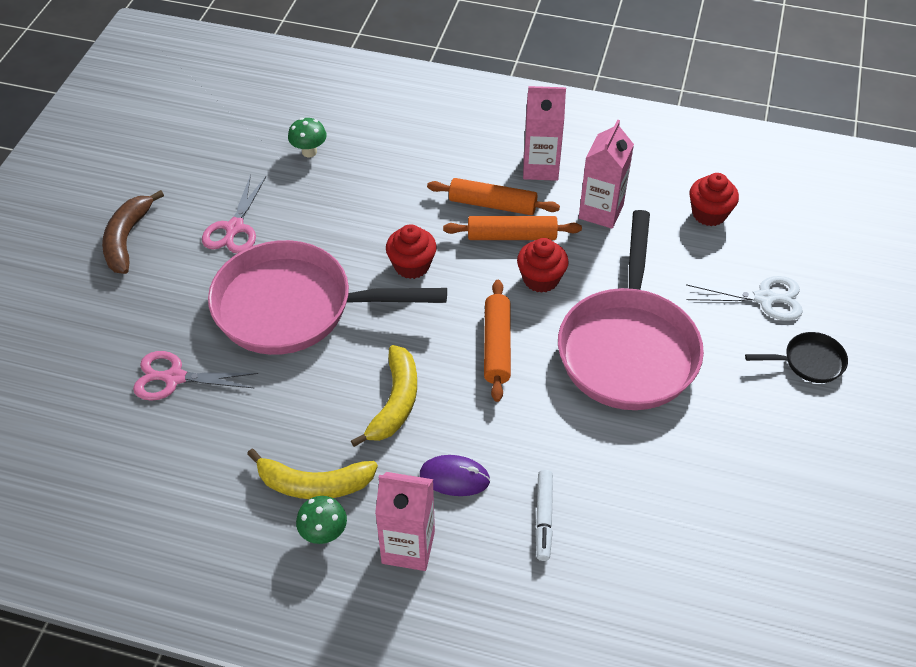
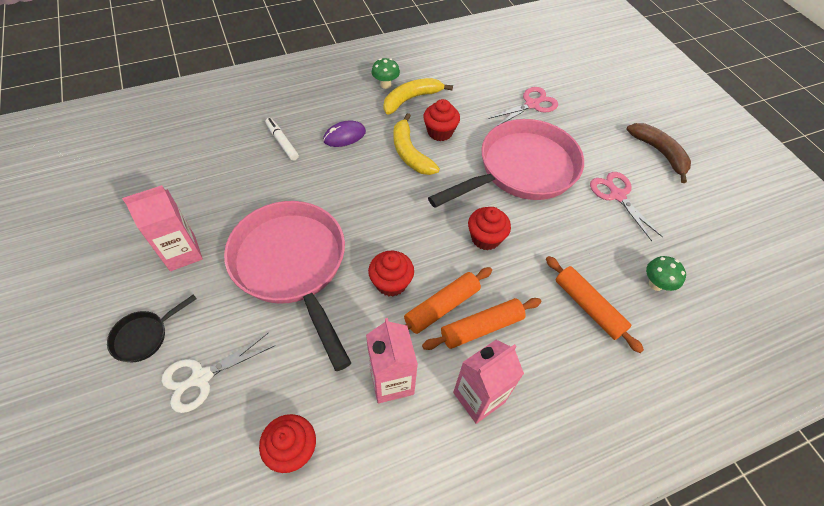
camera: 140 degrees right, 5 degrees up
pink carton [375,472,435,571] -> pink carton moved to [122,185,203,271]
orange rolling pin [484,280,511,402] -> orange rolling pin moved to [546,256,644,353]
none -> red cupcake [423,99,460,141]

